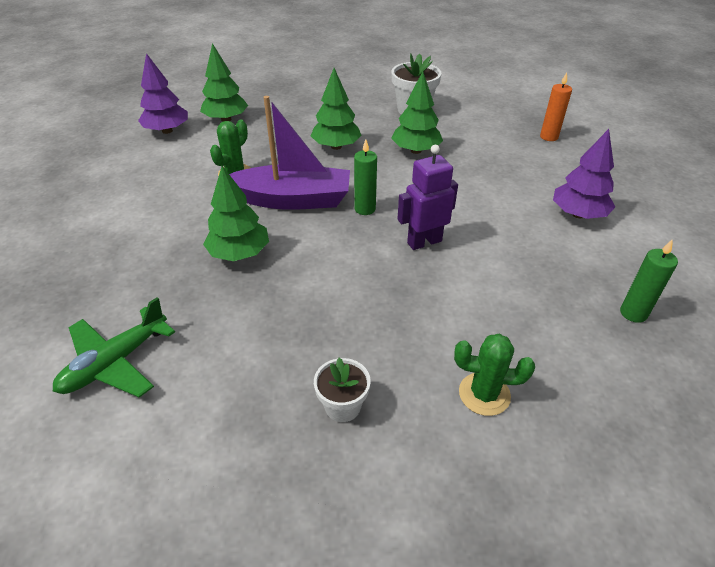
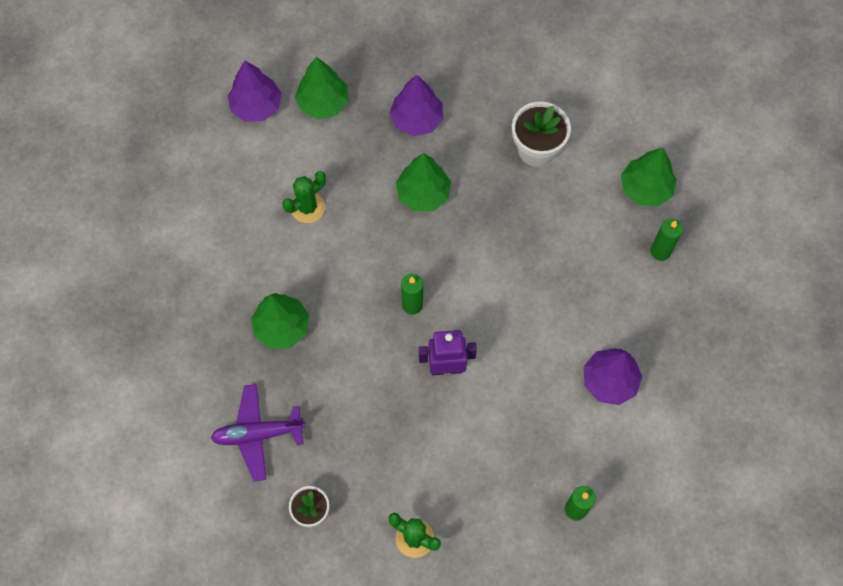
camera: 20 degrees right, 25 degrees up
green plane [53,297,175,398] -> none
purple boat [229,96,350,210] -> none
green tree [391,71,443,154] -> green tree moved to [621,147,677,206]
orange candle [540,73,572,141] -> green candle [650,218,683,261]
none -> purple plane [211,384,306,482]
none -> purple tree [389,74,443,136]

